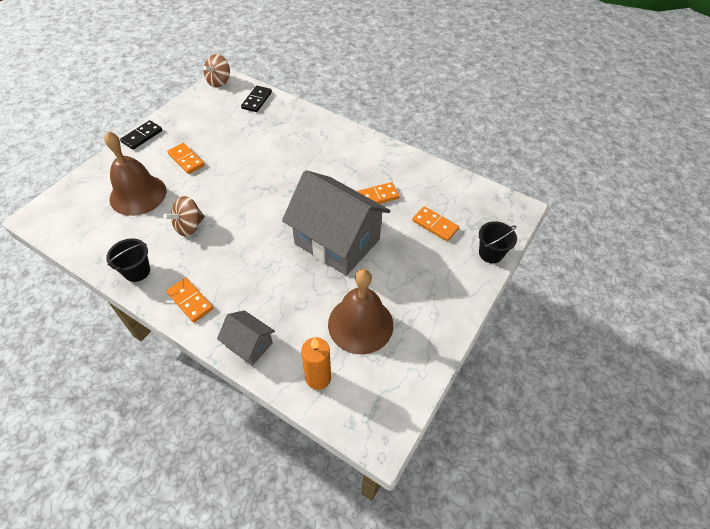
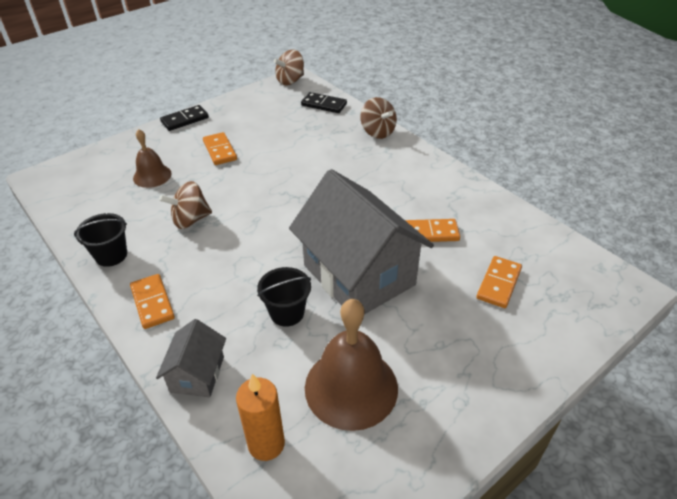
camera: 20 degrees right, 10 degrees down
brown bell [104,131,166,216] -> brown bell [133,129,172,188], size x0.58
grey house [217,310,275,366] -> grey house turned 45 degrees clockwise [156,319,226,397]
black domino [241,86,272,112] -> black domino turned 75 degrees clockwise [301,92,347,113]
orange domino [412,206,459,241] -> orange domino turned 60 degrees clockwise [477,256,522,308]
black bucket [479,221,517,263] -> black bucket moved to [257,267,311,327]
none -> brown spinning top [360,97,397,139]

